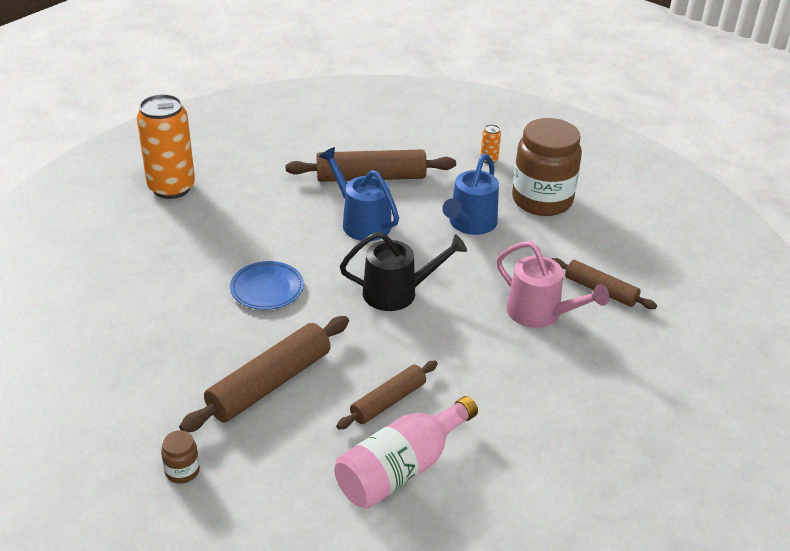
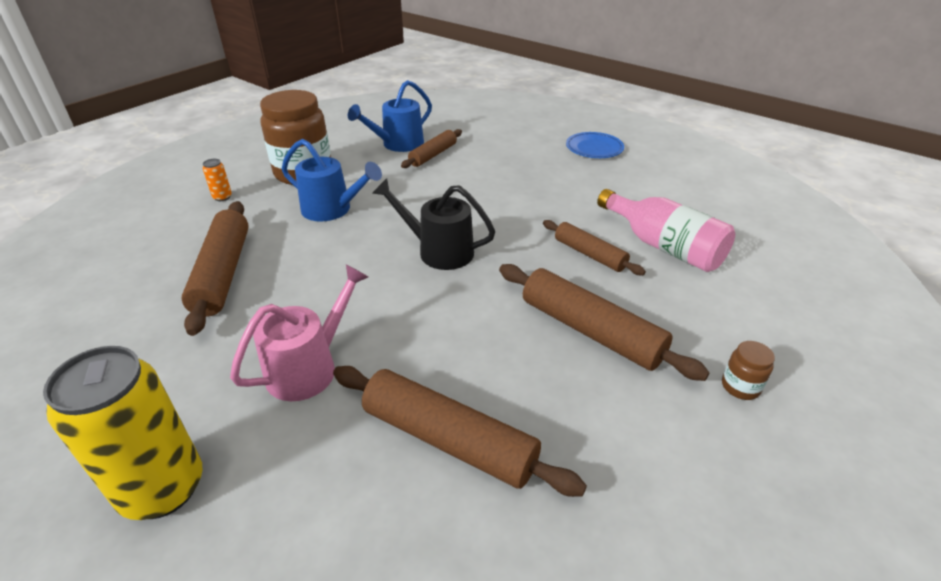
camera: 90 degrees left, 0 degrees up
orange can [137,94,195,199] -> yellow can [43,346,202,520]
blue plate [230,261,304,310] -> blue plate moved to [566,132,624,158]
blue watering can [319,147,399,241] -> blue watering can moved to [348,80,432,152]
black watering can [340,232,467,311] -> black watering can turned 60 degrees counterclockwise [372,178,495,270]
pink watering can [496,241,609,328] -> pink watering can moved to [230,264,368,401]
none -> brown rolling pin [333,366,587,497]

